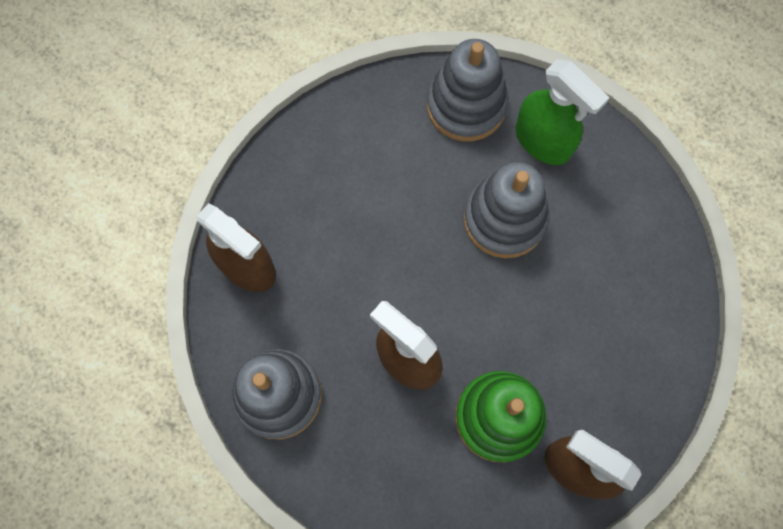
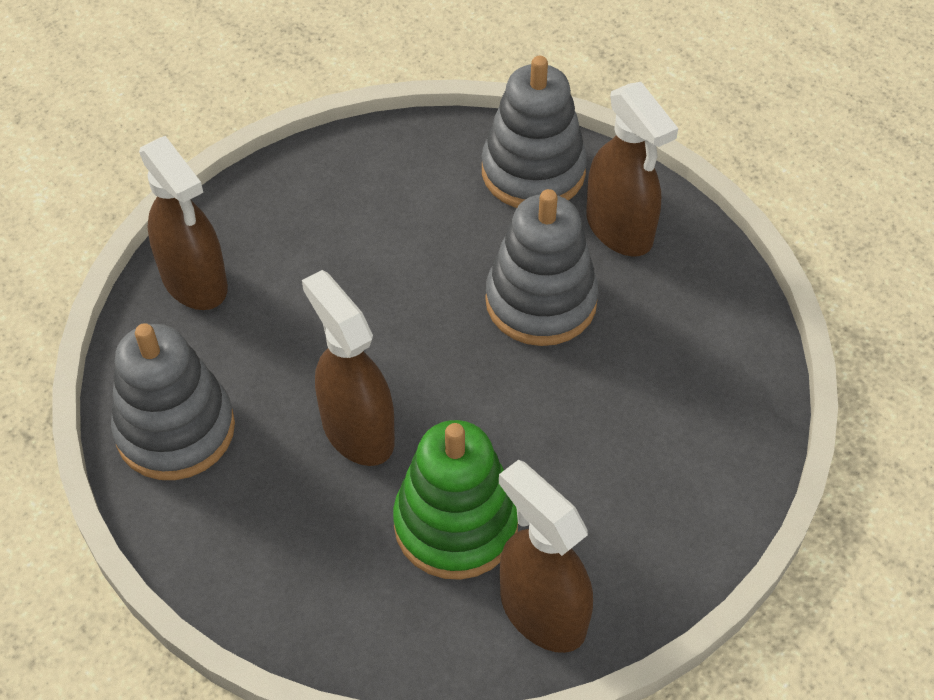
camera: 15 degrees right, 20 degrees down
green spray bottle [516,59,610,165] -> brown spray bottle [586,82,678,256]

